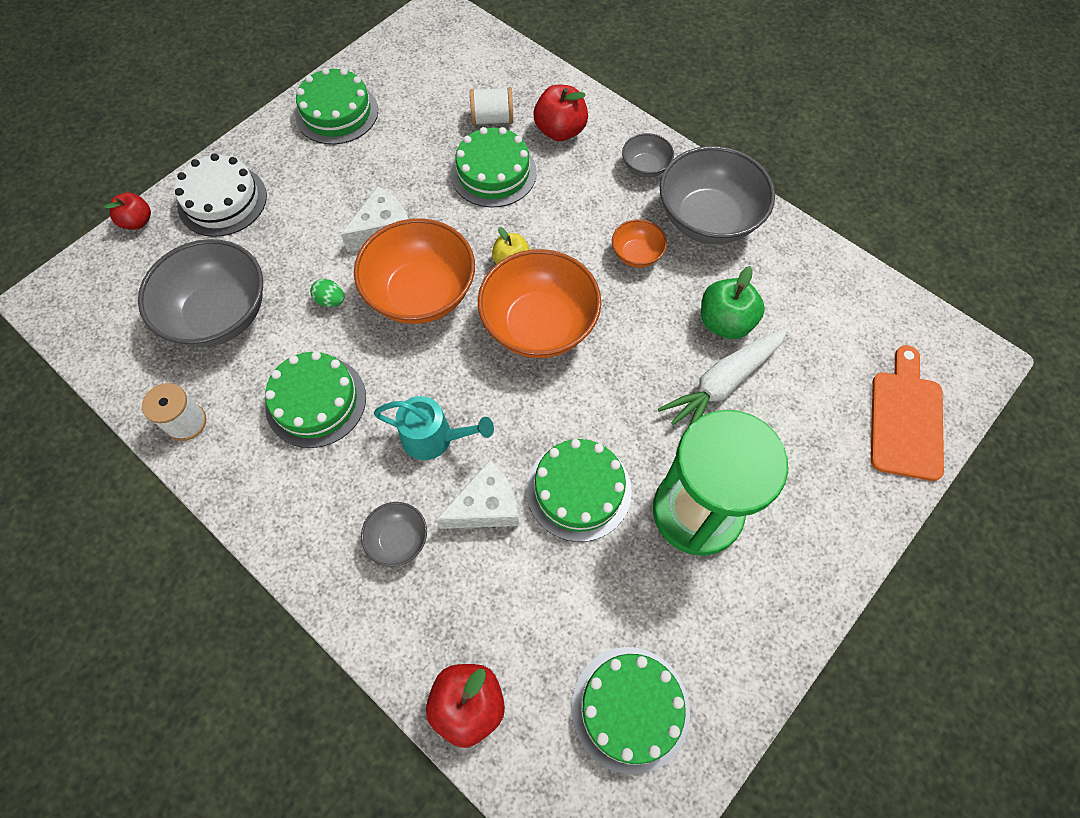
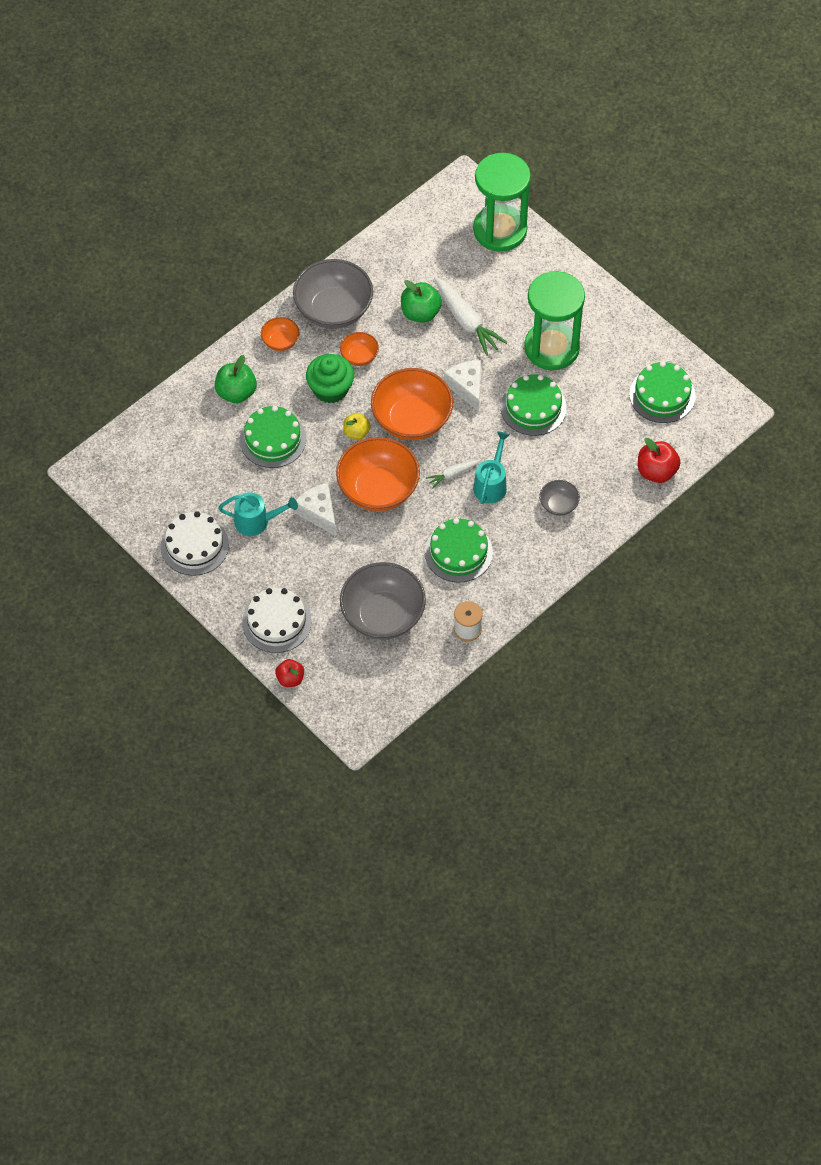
camera: 85 degrees left, 5 degrees down
green cake [295,68,378,145] -> white cake [161,511,229,576]
green egg [310,279,344,307] -> none
white cheese [436,460,519,529] -> white cheese moved to [444,360,481,412]
white spool [470,87,513,125] -> none
red apple [533,85,588,141] -> green apple [215,355,257,403]
grey bowl [622,133,674,178] -> orange bowl [261,317,299,351]
orange cutting board [871,345,944,481] -> green hourglass [473,153,531,252]
none -> turquoise watering can [218,492,298,536]
none -> green cupcake [306,354,354,403]
none -> white carrot [426,459,481,489]

